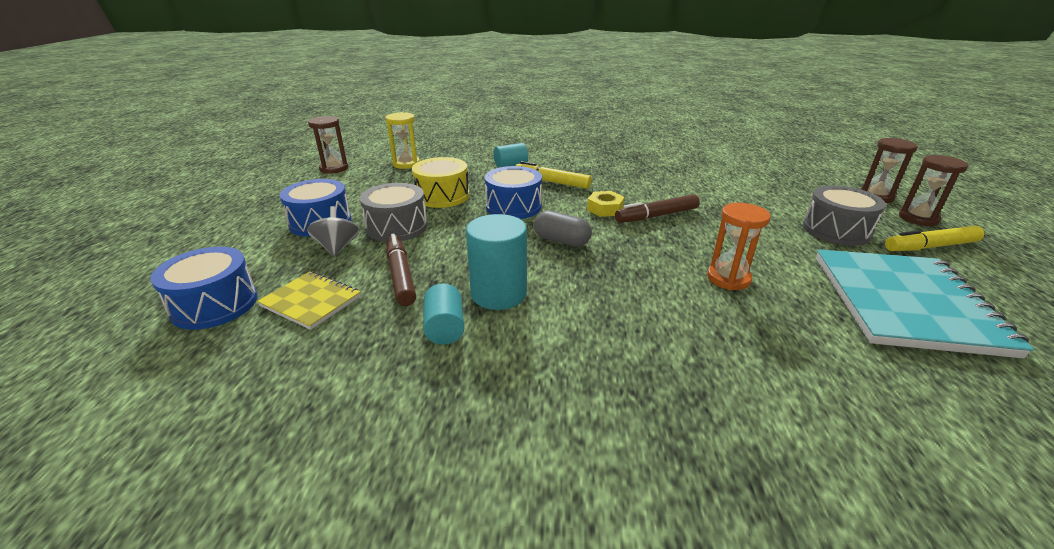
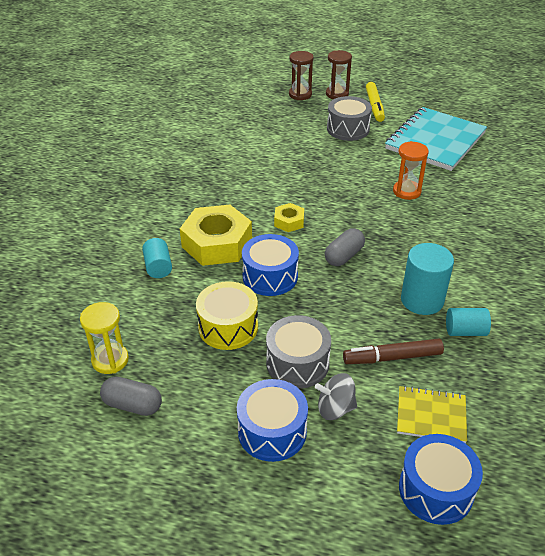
camera: 80 degrees left, 10 degrees up
yellow notebook [257,271,361,330] -> yellow notebook turned 60 degrees clockwise [397,386,467,443]
brown hourglass [308,116,348,174] -> none
yellow marker [515,161,592,189] -> yellow nut [180,205,252,266]
brown marker [615,194,700,223] -> none
turquoise notebook [816,249,1034,358] -> turquoise notebook turned 75 degrees counterclockwise [385,107,487,171]
none -> grey capsule [100,377,162,416]

